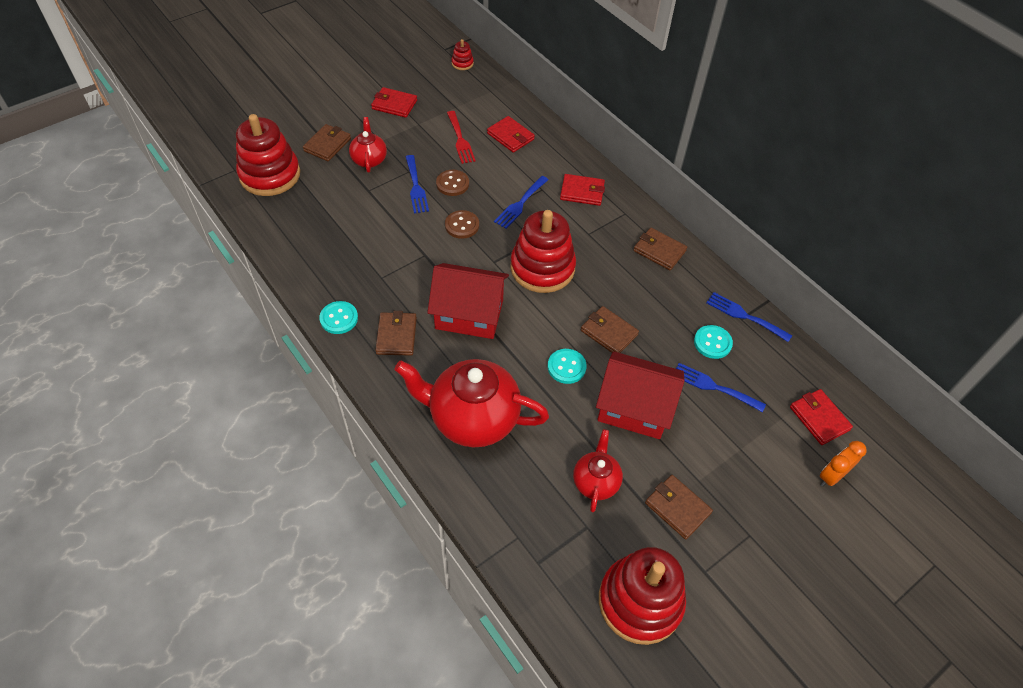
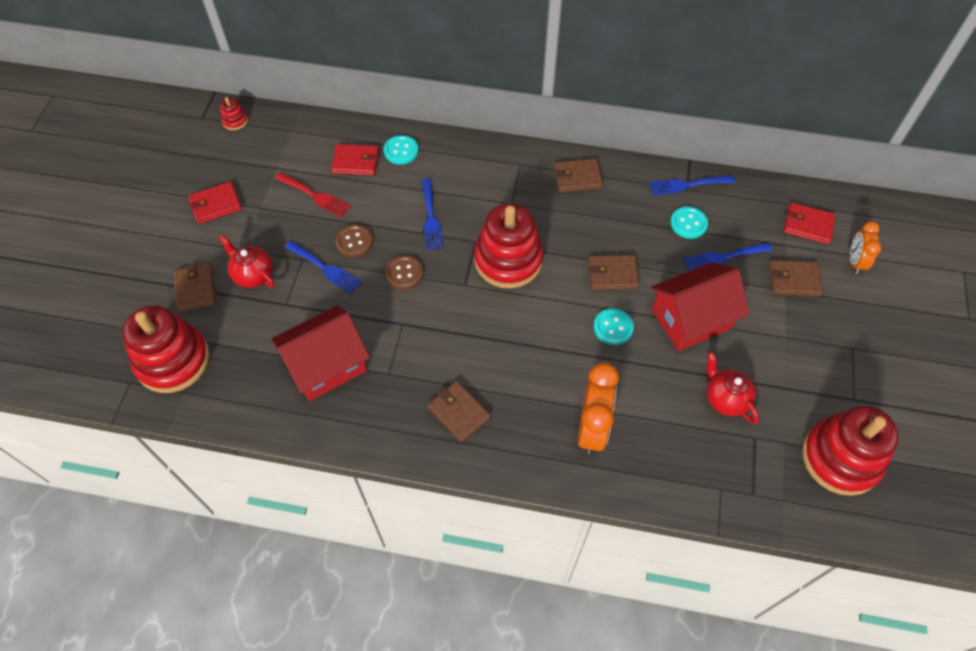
camera: 40 degrees left, 5 degrees up
turquoise button [319,301,358,334] -> turquoise button moved to [384,135,419,165]
red teapot [394,359,549,447] -> orange clock [578,363,619,454]
red house [427,263,509,339] -> red house moved to [271,305,370,401]
red wallet [560,174,605,206] -> none
brown wallet [645,475,713,540] -> brown wallet moved to [769,260,823,296]

